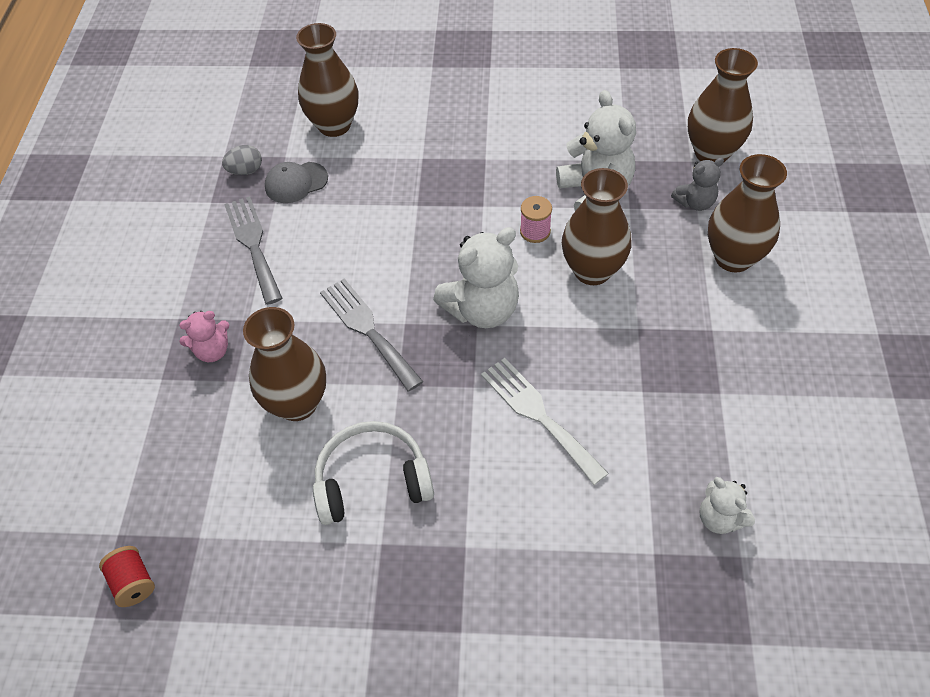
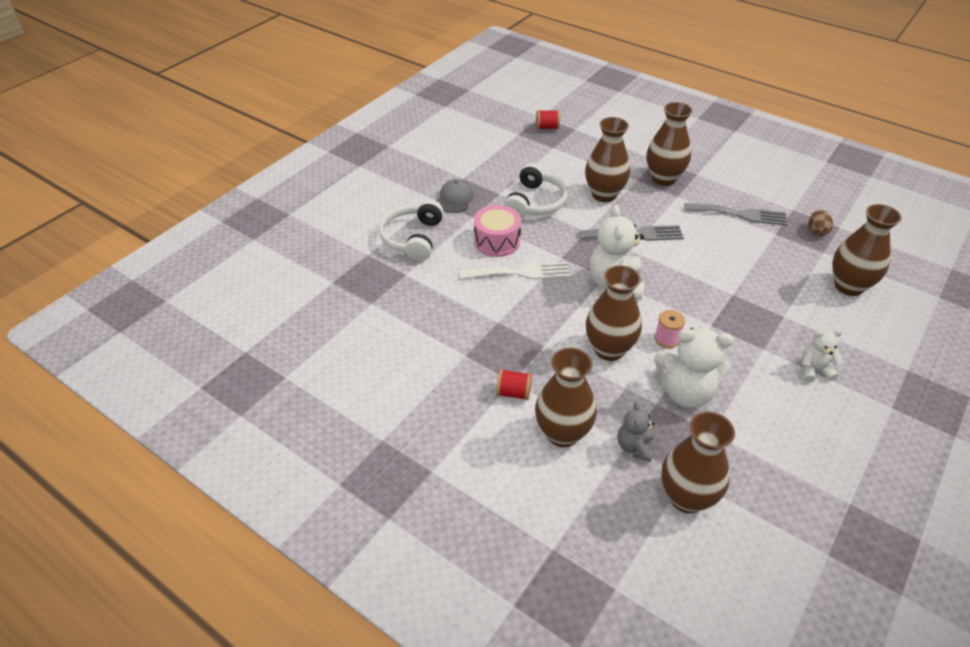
camera: 120 degrees right, 10 degrees down
pink teddy bear [179,311,229,362] -> brown vase [647,102,693,186]
grey egg [222,145,262,175] -> brown egg [809,210,833,236]
grey cap [265,162,328,203] -> grey cap moved to [440,179,474,213]
white teddy bear [700,477,755,534] -> white teddy bear moved to [802,329,843,382]
none -> white headphones [379,200,444,261]
none -> pink drum [474,205,521,257]
none -> red spool [496,369,532,400]

